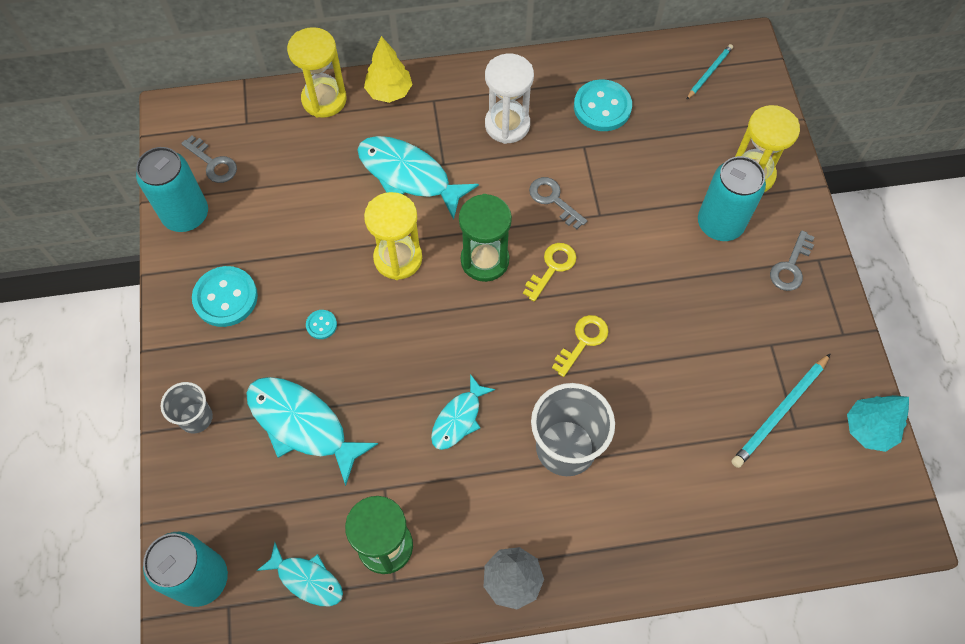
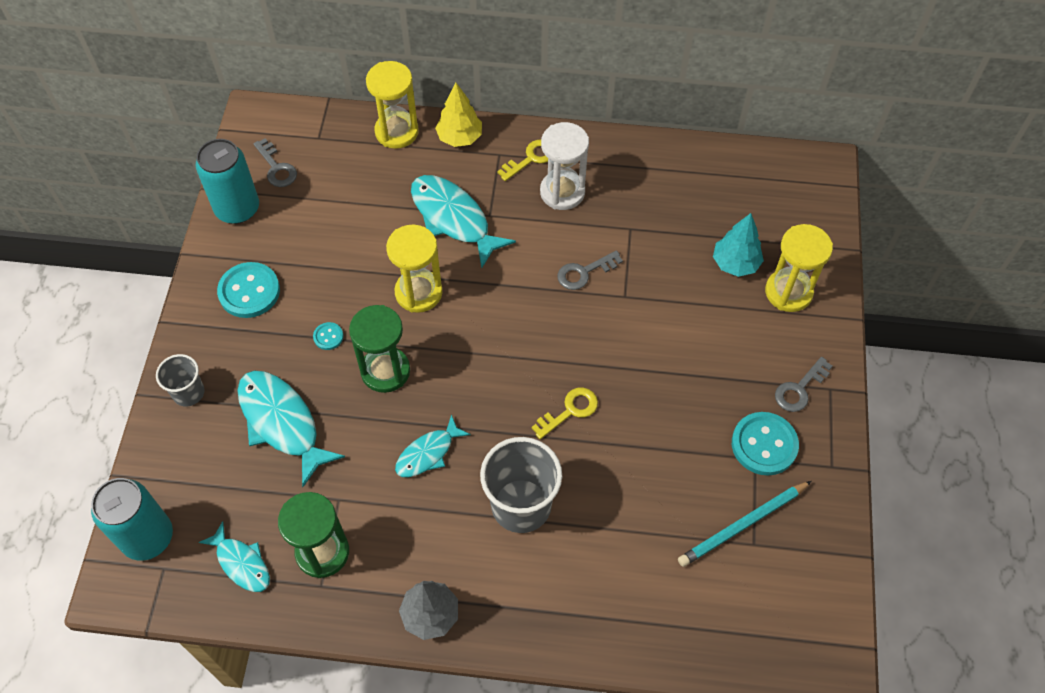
camera: 15 degrees right, 5 degrees down
green hourglass [459,194,512,282] -> green hourglass moved to [349,305,410,393]
yellow key [523,243,577,302] -> yellow key moved to [497,140,548,181]
grey key [529,177,587,230] -> grey key turned 90 degrees counterclockwise [557,250,623,290]
turquoise button [574,79,632,131] -> turquoise button moved to [732,412,799,476]
turquoise pencil [686,44,733,100] -> none
turquoise can [698,156,766,241] -> none
turquoise tree [847,395,909,452] -> turquoise tree moved to [713,213,764,277]

